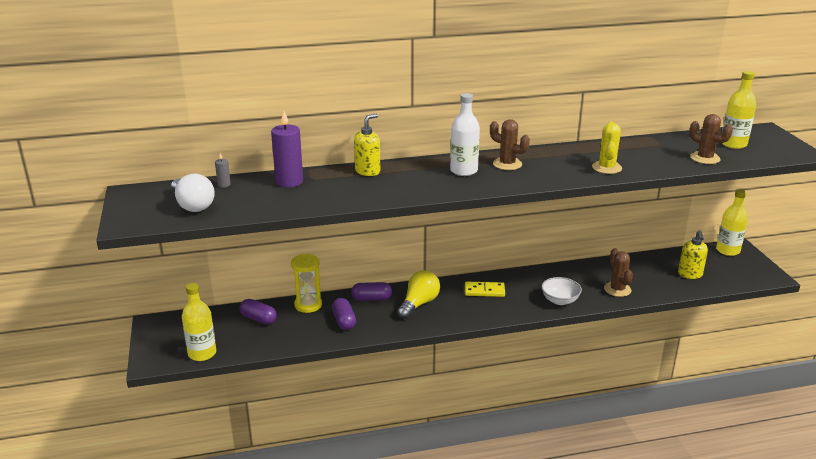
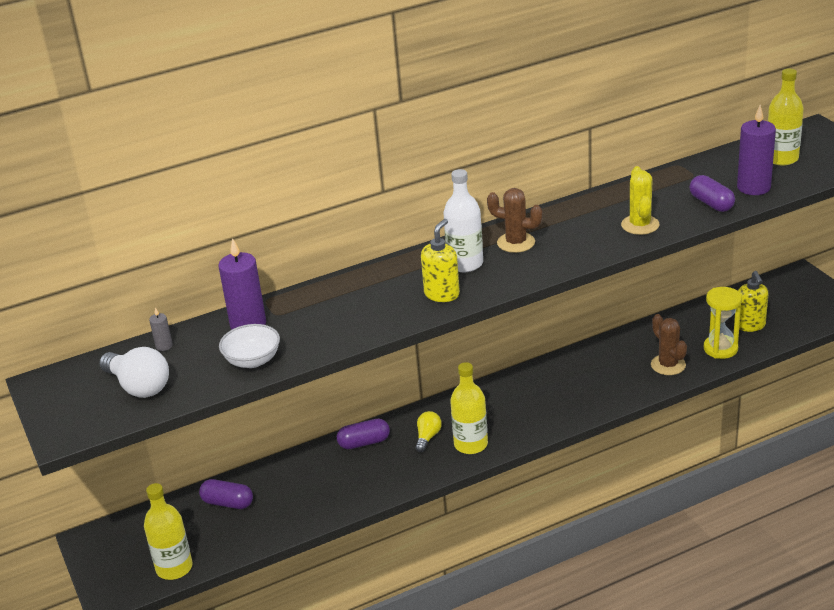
camera: 10 degrees left, 5 degrees up
yellow hourglass [291,254,322,313] -> yellow hourglass moved to [704,287,742,359]
purple capsule [332,298,356,330] -> purple capsule moved to [690,175,735,212]
yellow soap dispenser [354,114,380,176] -> yellow soap dispenser moved to [421,219,460,302]
yellow light bulb [397,270,440,319] -> yellow light bulb [415,411,442,452], size x0.58
yellow domino [465,282,505,297] -> none
white bowl [541,277,582,305] -> white bowl moved to [219,324,280,368]
brown cactus [689,114,733,164] -> purple candle [737,105,776,195]
yellow bottle [716,189,748,256] -> yellow bottle moved to [450,362,488,454]

